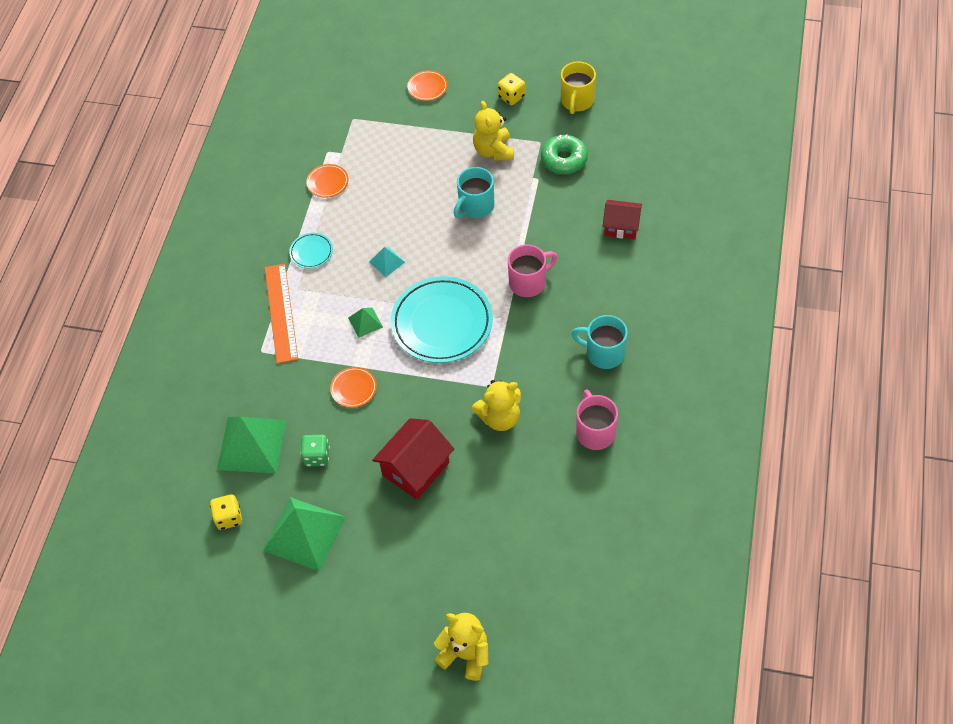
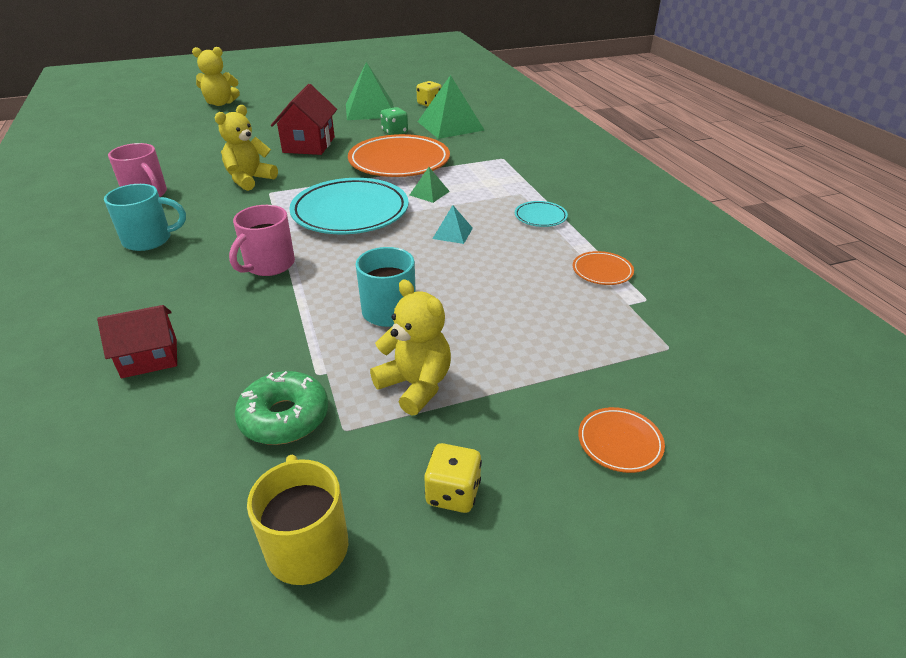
camera: 145 degrees right, 20 degrees down
orange ruler [265,264,298,364] -> none
orange plate [330,367,377,408] -> orange plate [348,134,450,177], size x2.25

